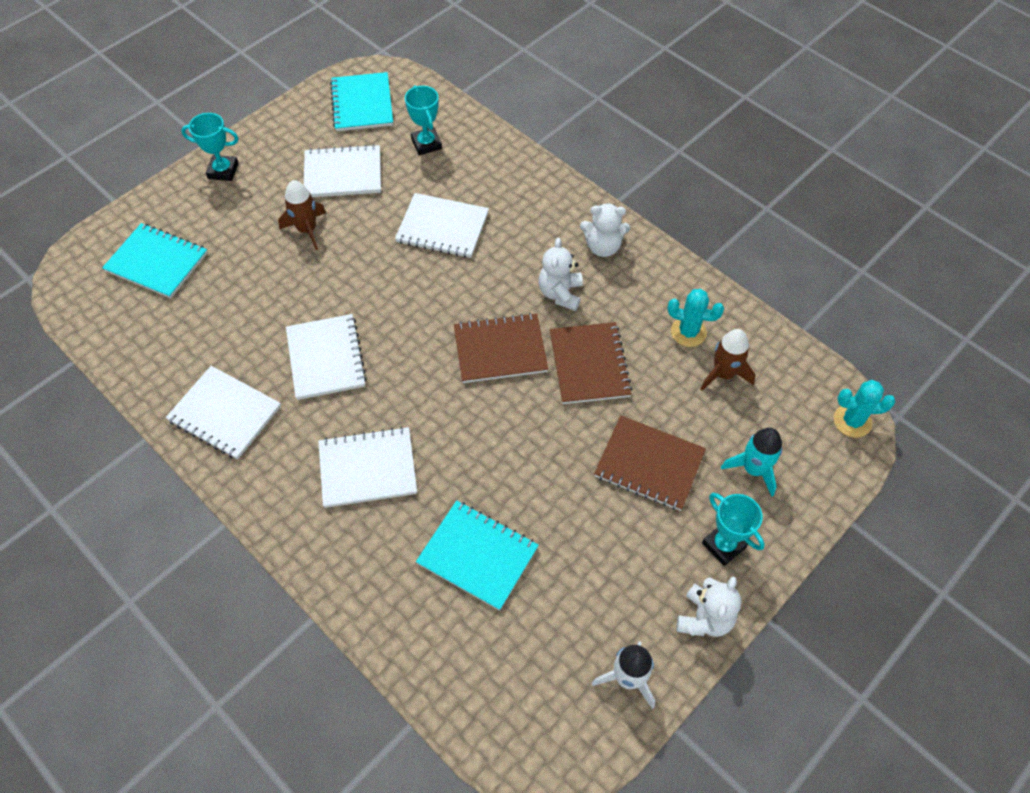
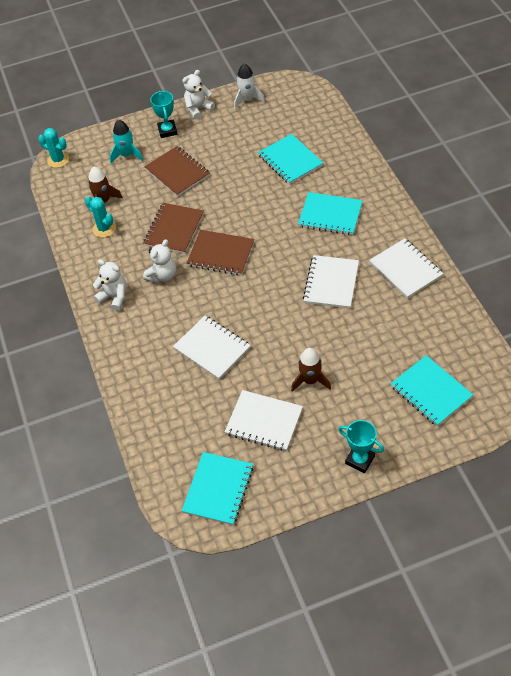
camera: 150 degrees left, 5 degrees down
white notebook [318,427,417,508] -> turquoise notebook [298,192,363,235]
turquoise trophy [405,85,442,155] -> none

